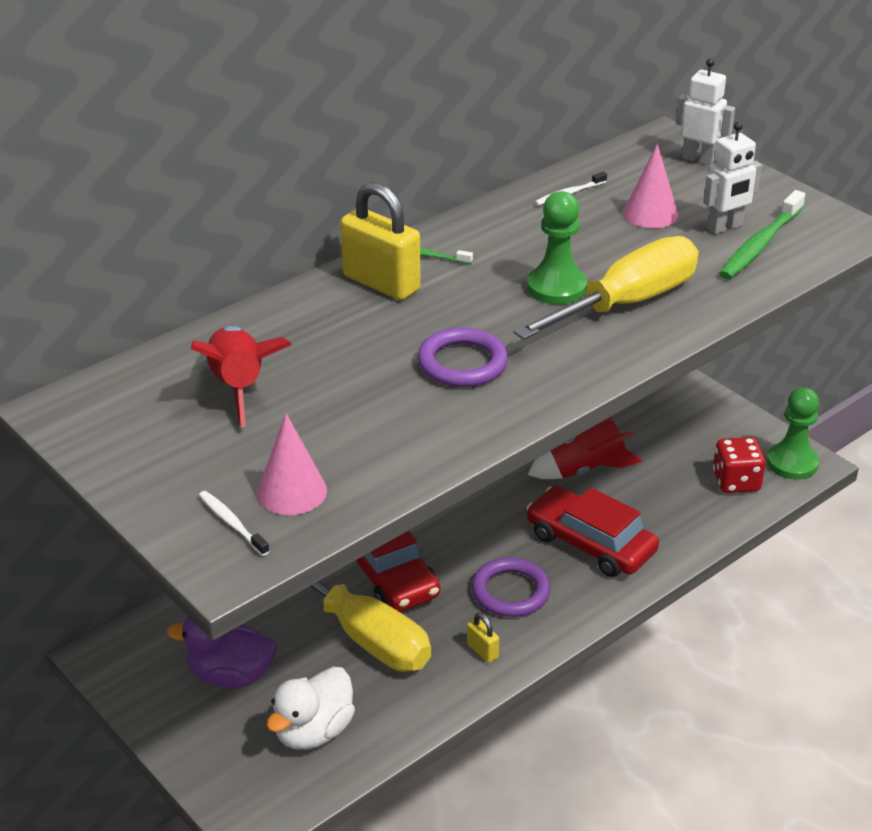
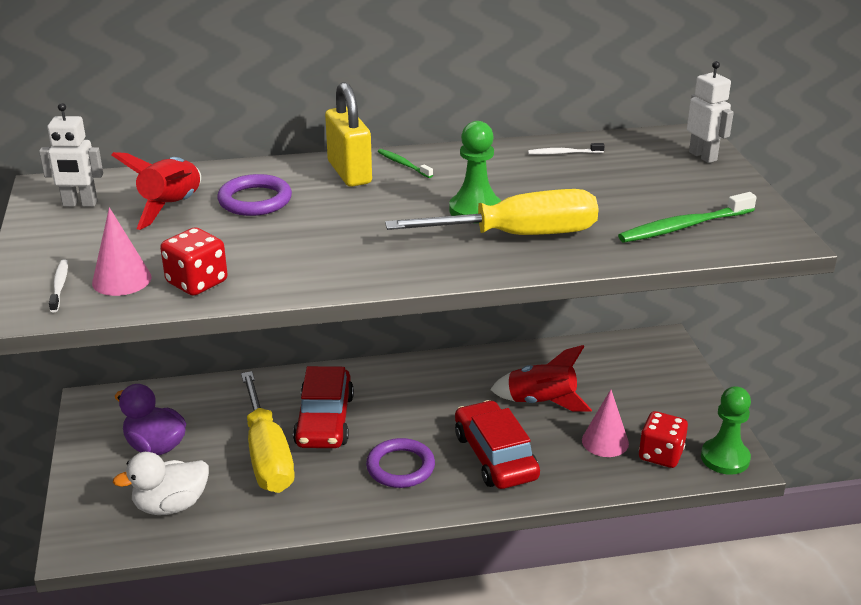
camera: 30 degrees right, 5 degrees down
purple ring [418,327,508,387] -> purple ring moved to [217,174,292,216]
yellow padlock [467,613,499,663] -> none
pink cone [623,144,678,228] -> pink cone moved to [582,389,629,457]
white robot [703,122,762,234] -> white robot moved to [39,103,103,207]
none -> red dice [160,227,228,296]

